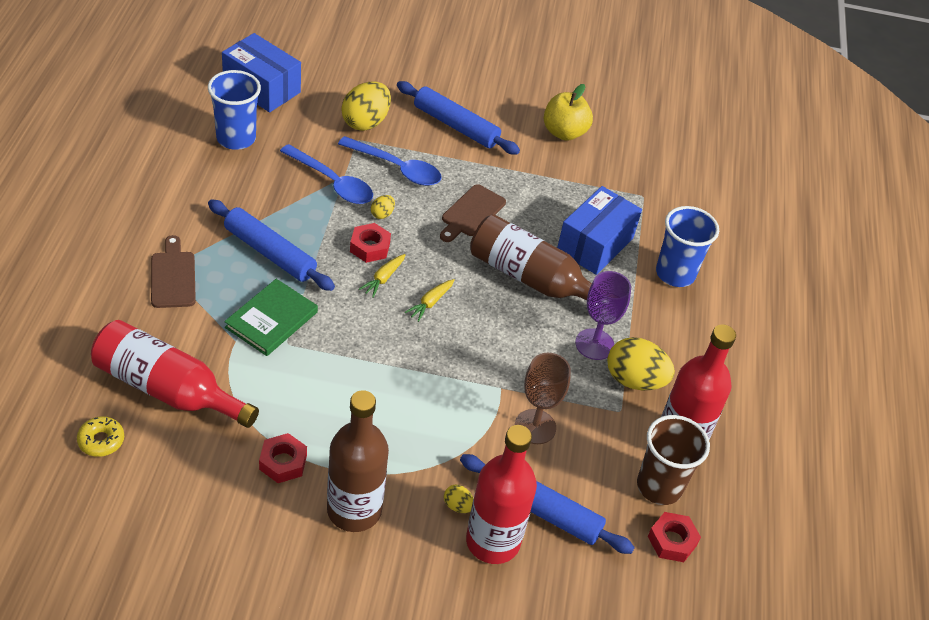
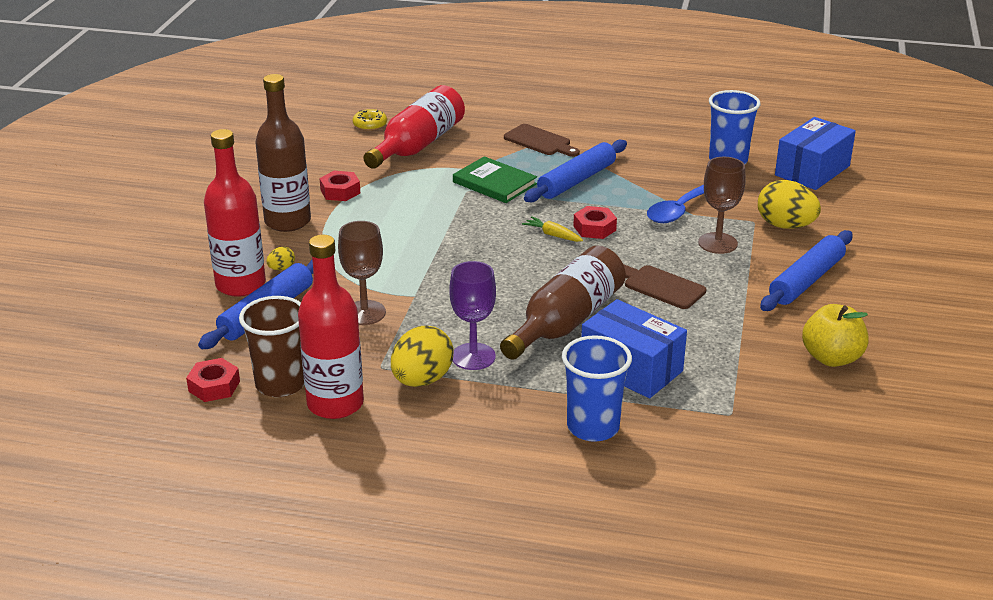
camera: 100 degrees right, 15 degrees down
brown cutting board [151,235,196,308] -> brown cutting board turned 45 degrees clockwise [504,124,580,157]
blue spoon [338,136,441,186] -> brown goblet [698,157,745,254]
yellow egg [371,195,395,219] -> none
yellow carrot [405,279,455,322] -> none

